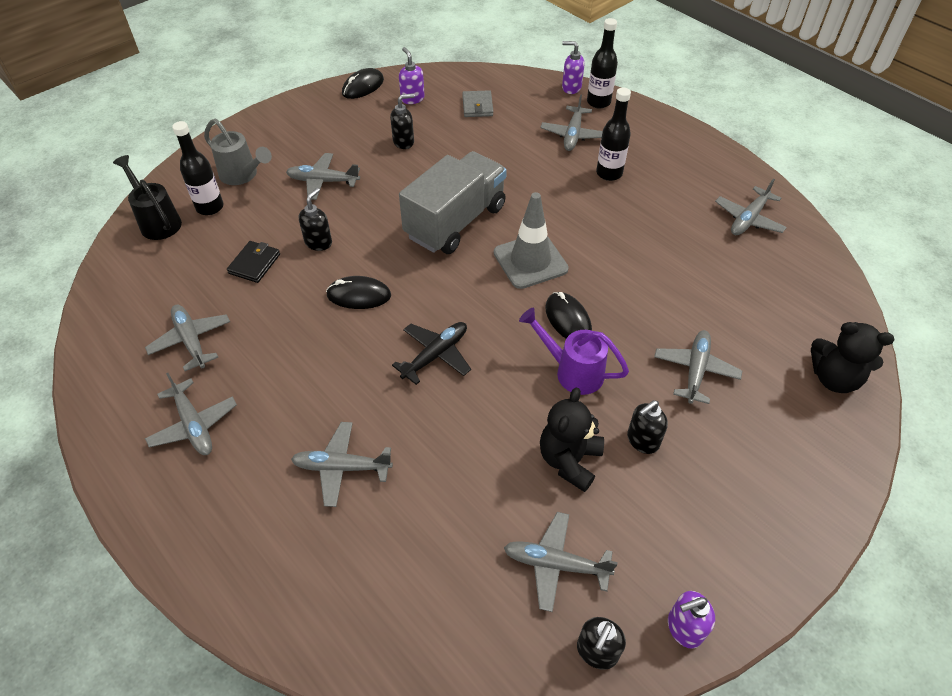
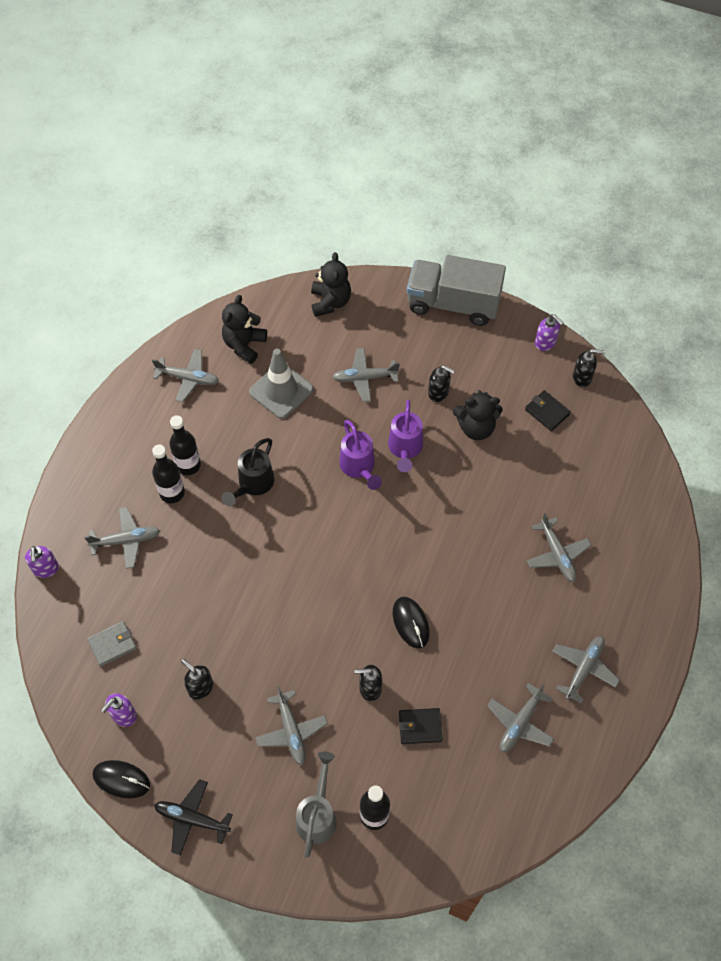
camera: 115 degrees left, 10 degrees up
black watering can [113,155,182,240] -> black watering can moved to [221,438,275,506]
black plane [392,322,471,385] -> black plane moved to [154,779,233,856]
grey truck [399,151,507,254] -> grey truck moved to [407,255,506,326]
grey traffic cone [494,192,569,289] -> grey traffic cone moved to [249,349,314,419]
grey plane [504,512,618,612] -> black wallet [525,390,571,431]
black mouse [545,292,592,338] -> purple watering can [339,420,382,490]
black bottle [587,18,618,109] -> black bottle moved to [169,415,201,475]
none -> black teddy bear [222,295,267,364]

